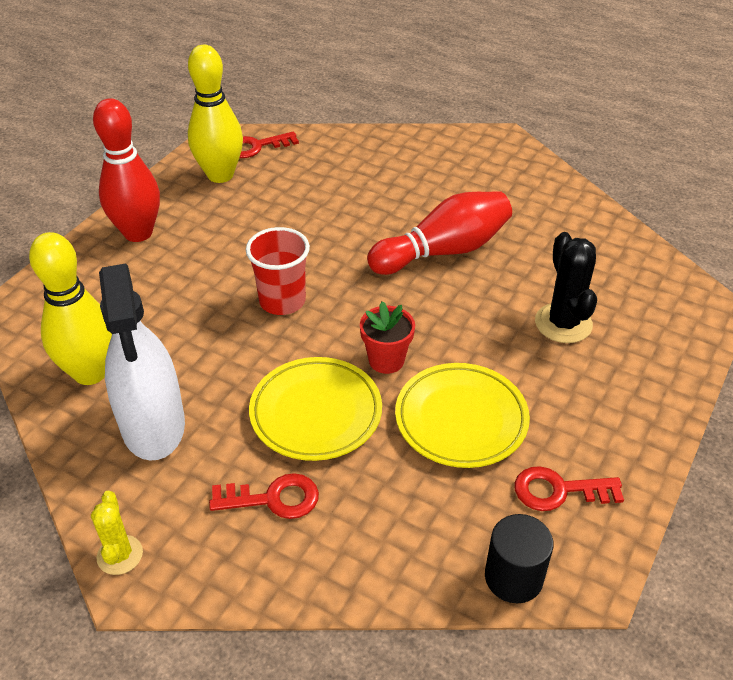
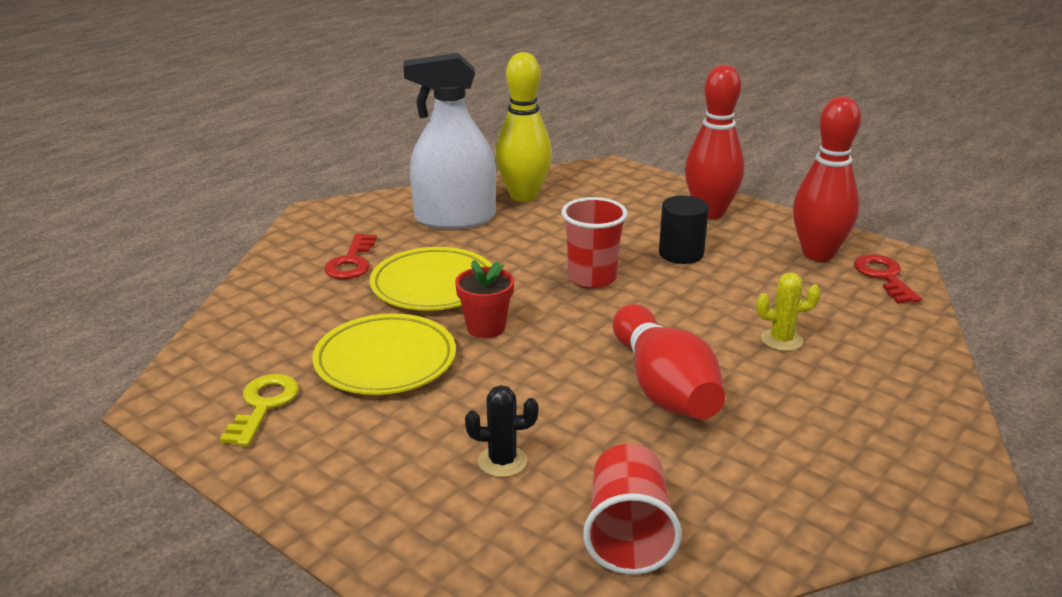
camera: 100 degrees right, 15 degrees down
yellow cactus [91,491,143,575] -> yellow cactus moved to [756,272,821,351]
yellow bowling pin [188,45,243,183] -> red bowling pin [793,97,861,261]
black cylinder [485,514,554,603] -> black cylinder moved to [659,195,709,264]
red key [514,466,624,511] -> yellow key [220,374,299,447]
black cactus [535,232,597,343] -> black cactus [465,385,538,477], size x0.63
none -> red cup [583,444,682,575]

